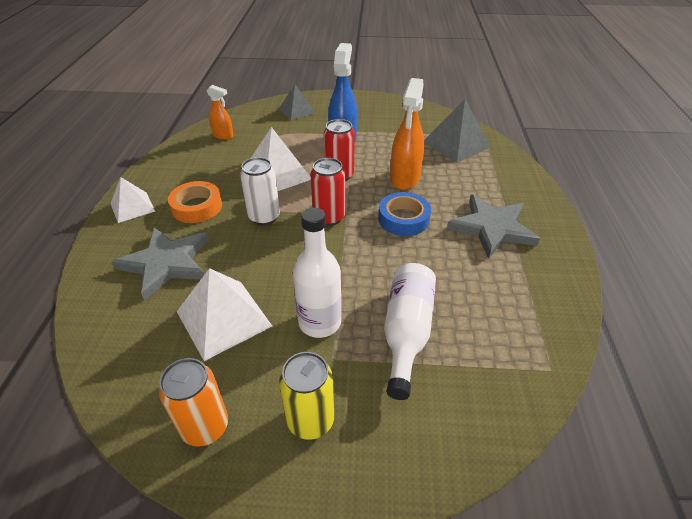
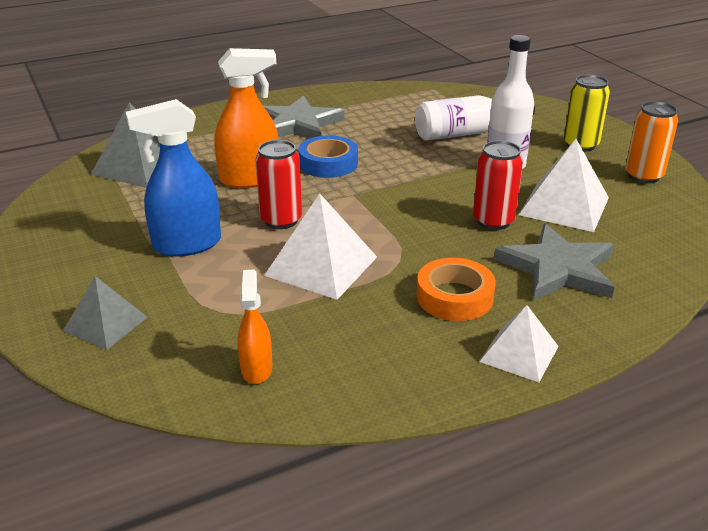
camera: 120 degrees left, 10 degrees down
white can [240,157,280,225] -> none
red can [310,158,345,226] -> red can moved to [473,141,523,230]

